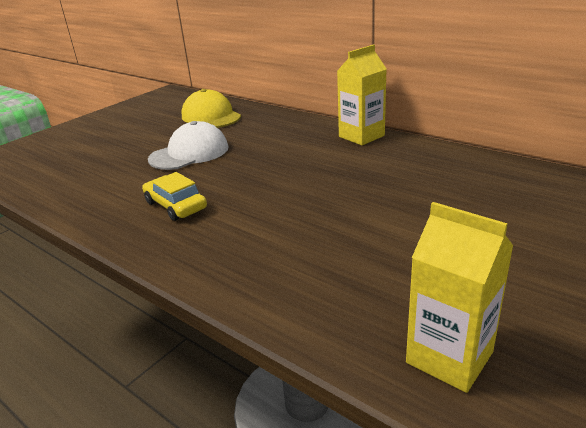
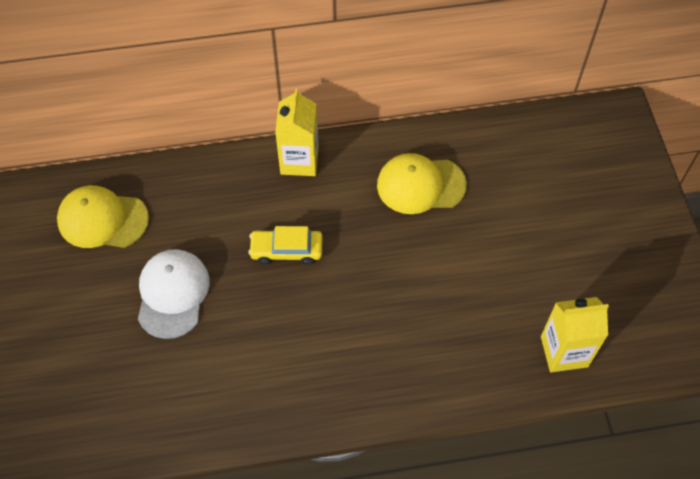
camera: 50 degrees left, 30 degrees up
yellow car [142,172,207,221] -> yellow car moved to [248,226,323,265]
none -> yellow cap [377,153,467,214]

